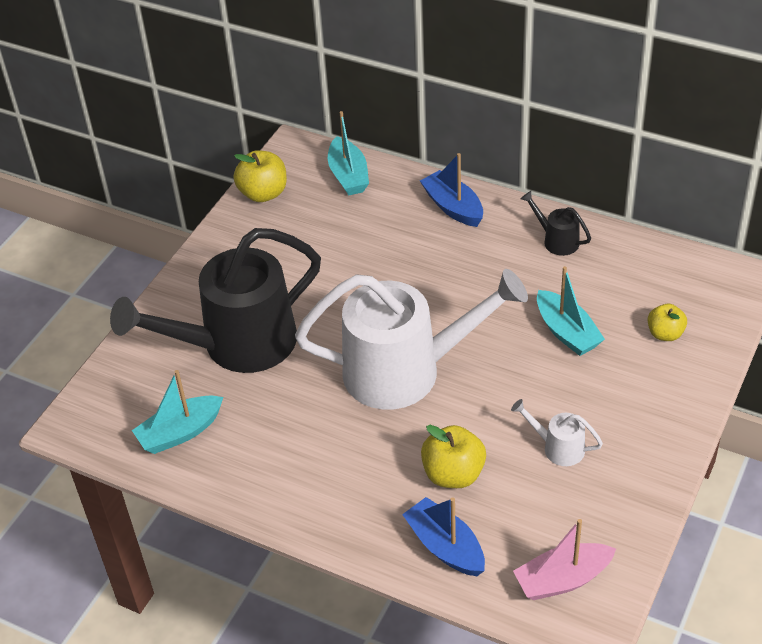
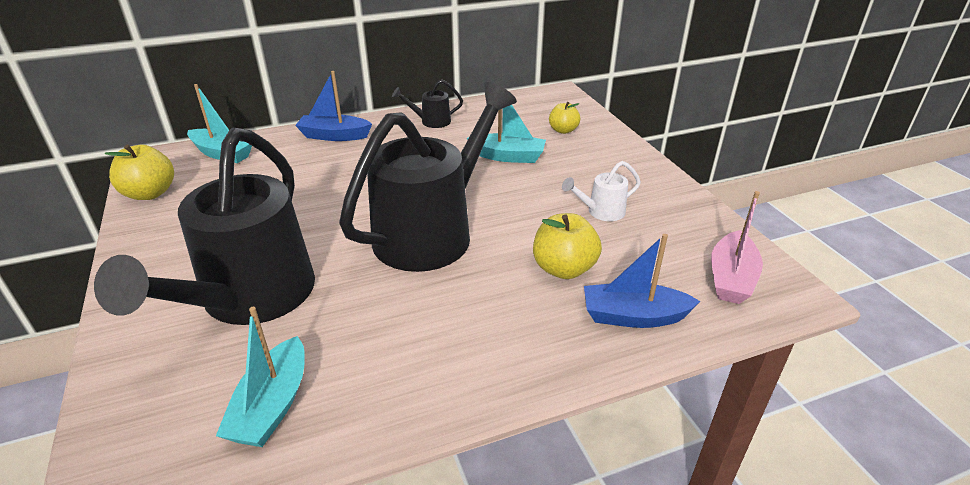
camera: 50 degrees left, 10 degrees down
white watering can [295,269,528,410] -> black watering can [339,82,517,272]

